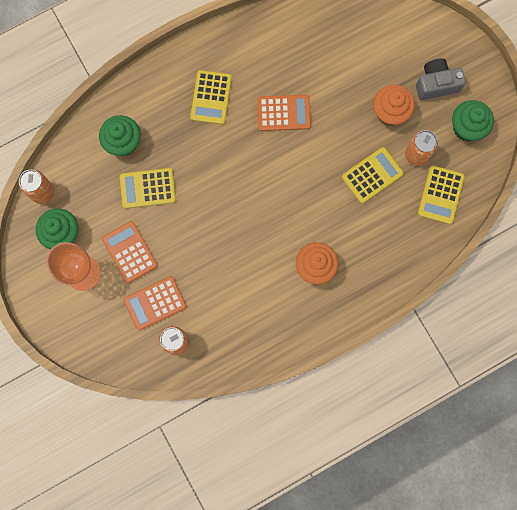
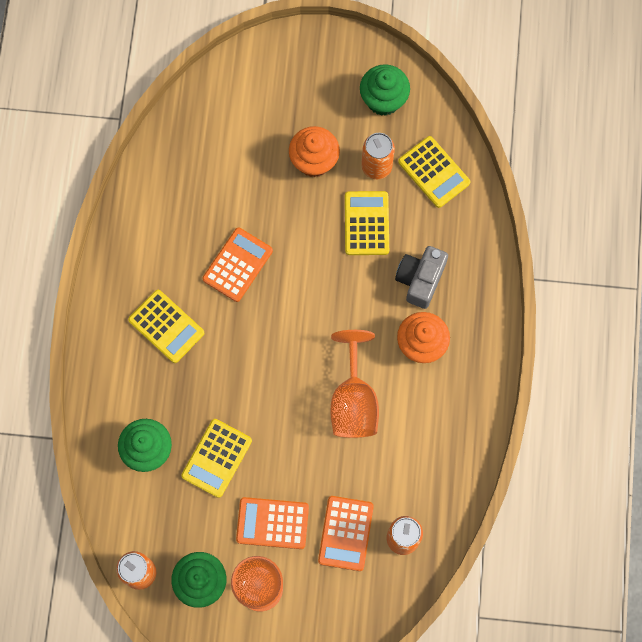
camera: 55 degrees left, 5 degrees down
grey camera [416,58,466,100] -> grey camera moved to [395,246,448,309]
none -> orange goblet [330,330,379,438]

